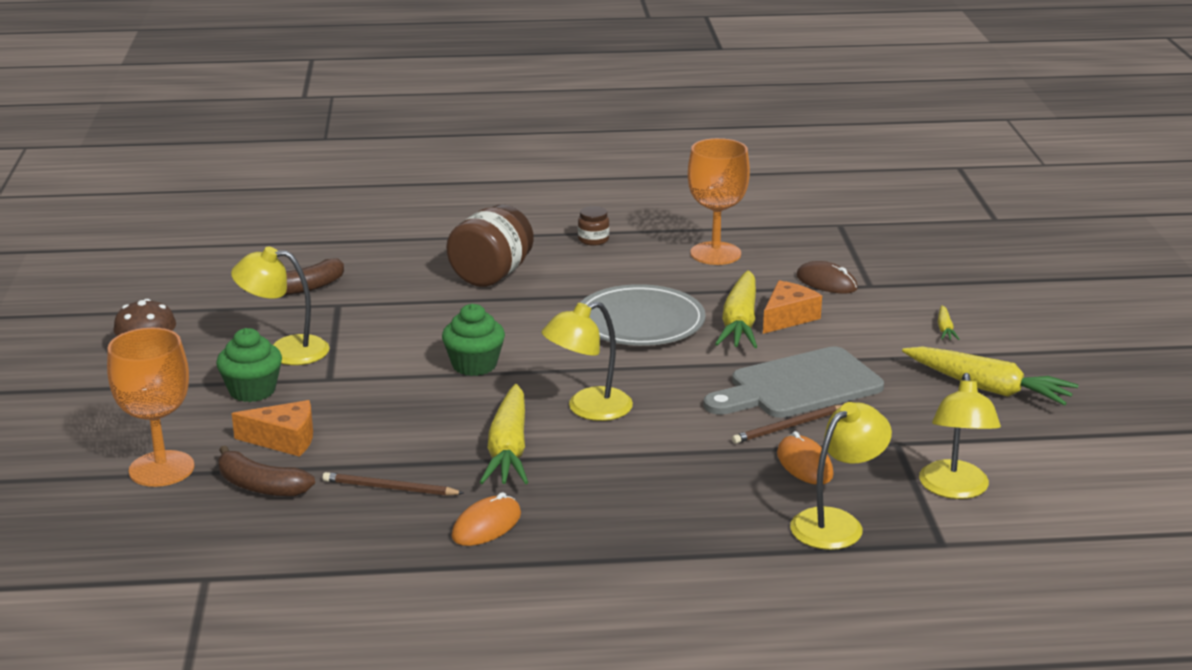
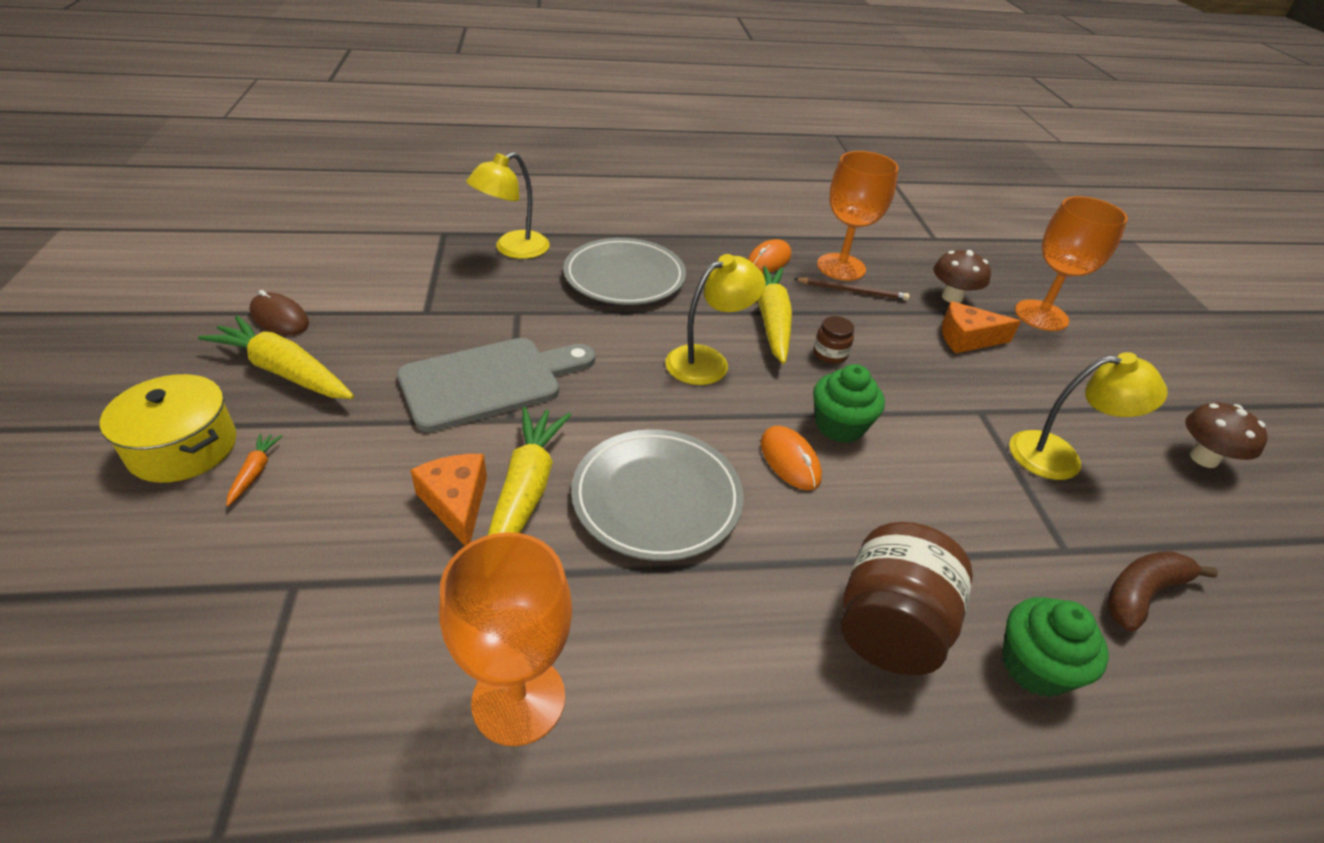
camera: 175 degrees right, 15 degrees up
green cupcake [216,328,282,402] -> green cupcake moved to [1002,597,1109,697]
brown banana [218,445,315,496] -> brown mushroom [933,250,991,303]
brown jar [578,206,609,246] -> brown jar moved to [813,316,854,364]
brown pencil [732,405,842,444] -> none
orange cheese [763,281,822,334] -> orange cheese turned 120 degrees clockwise [410,454,487,546]
orange mouse [777,431,834,485] -> orange mouse moved to [761,426,822,490]
brown mouse [796,261,858,293] -> brown mouse moved to [250,290,309,335]
yellow lamp [919,373,1001,499] -> none
yellow carrot [938,305,960,340] -> orange carrot [226,434,282,506]
none -> yellow pot [100,374,236,483]
none -> grey plate [563,238,686,305]
none -> orange goblet [817,151,899,281]

